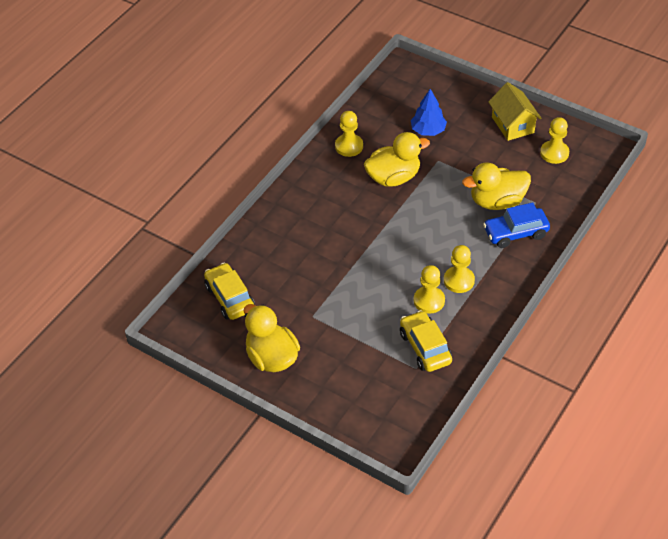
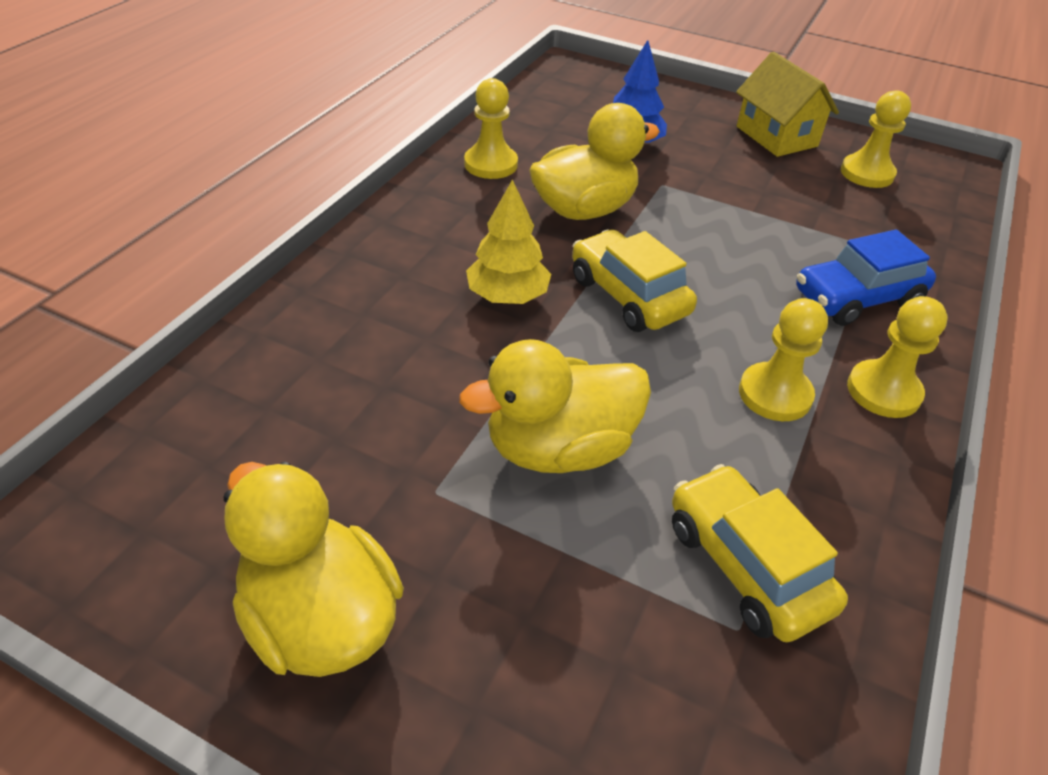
camera: 10 degrees left, 5 degrees down
yellow car [204,263,255,320] -> yellow car moved to [572,229,697,332]
yellow pawn [414,265,445,313] -> yellow pawn moved to [847,296,948,418]
yellow duck [462,162,531,210] -> yellow duck moved to [459,339,651,473]
none -> yellow tree [466,179,551,304]

